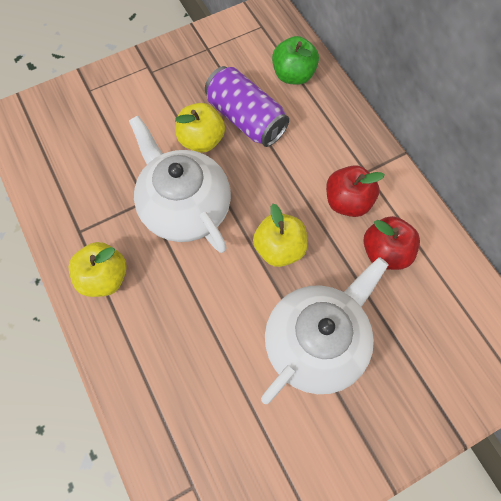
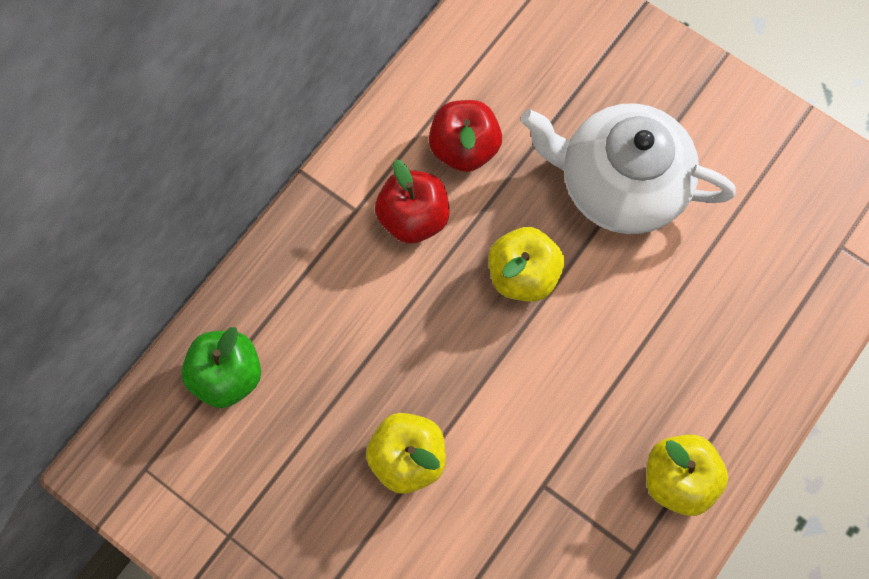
camera: 115 degrees left, 5 degrees up
white teapot [129,116,231,253] -> none
purple can [205,66,289,147] -> none

